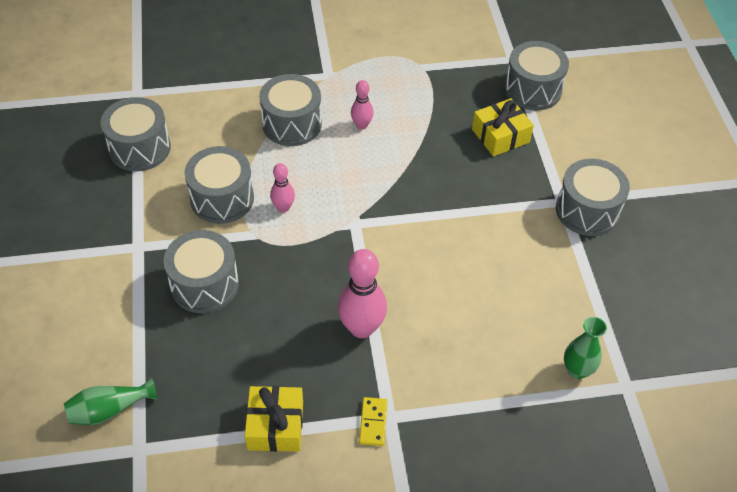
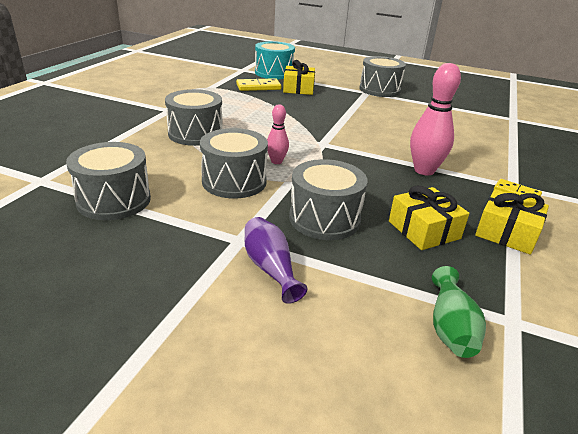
camera: 60 degrees left, 20 degrees down
pink bowling pin [351,80,374,130] -> none
grey drum [504,41,569,110] -> turquoise drum [255,41,295,79]
green vase [564,317,607,379] -> none
none -> yellow domino [236,78,281,91]
none -> purple vase [244,217,308,304]
none -> yellow gift [389,186,469,250]

